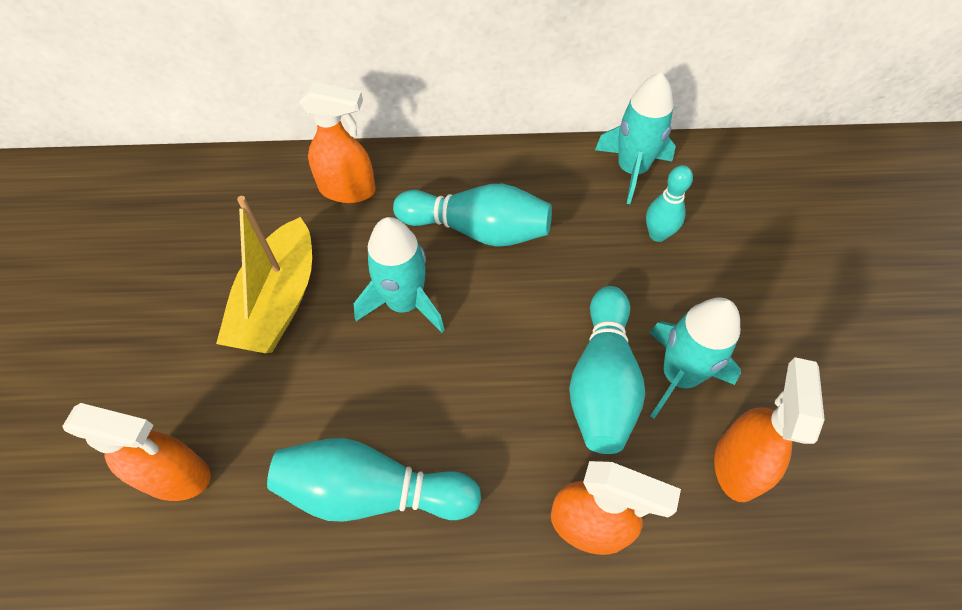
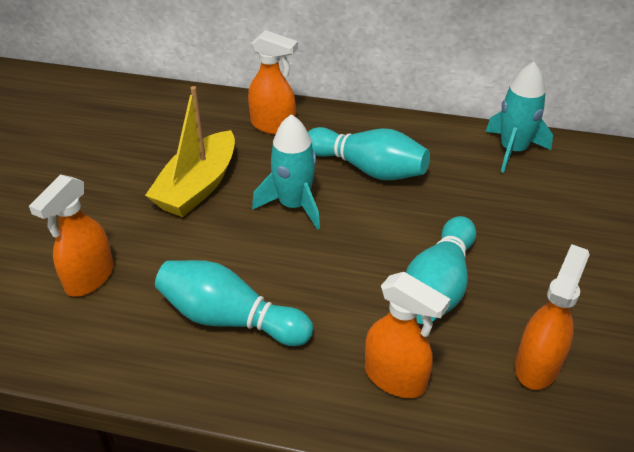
camera: 15 degrees right, 15 degrees down
orange spray bottle [62,403,211,501] -> orange spray bottle turned 90 degrees clockwise [29,174,114,297]
turquoise bowling pin [646,165,693,242] -> none
turquoise rocket [649,298,741,418] -> none

